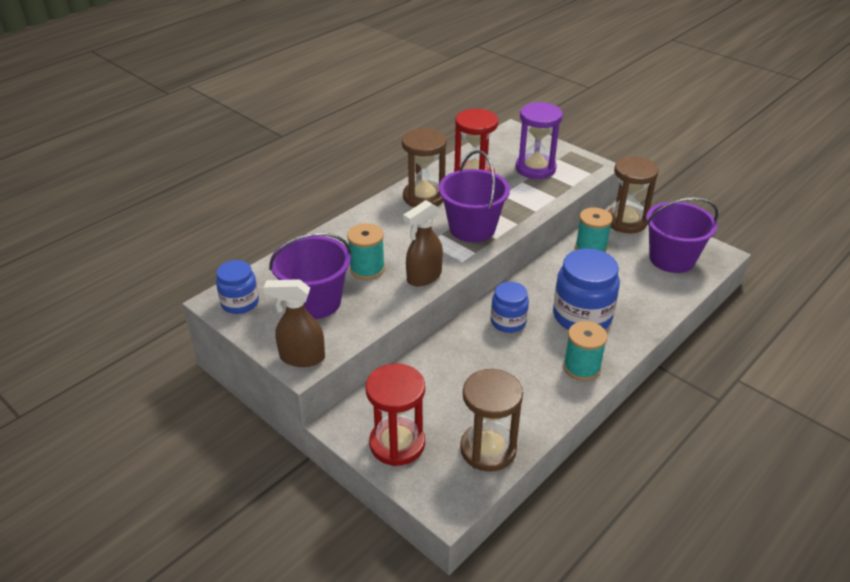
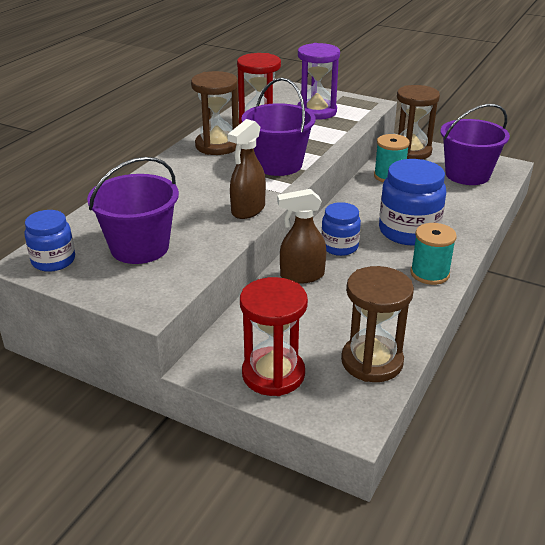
camera: 15 degrees left, 5 degrees down
brown spray bottle [264,279,325,367] -> brown spray bottle moved to [277,189,326,284]
turquoise spool [347,223,385,280] -> none

